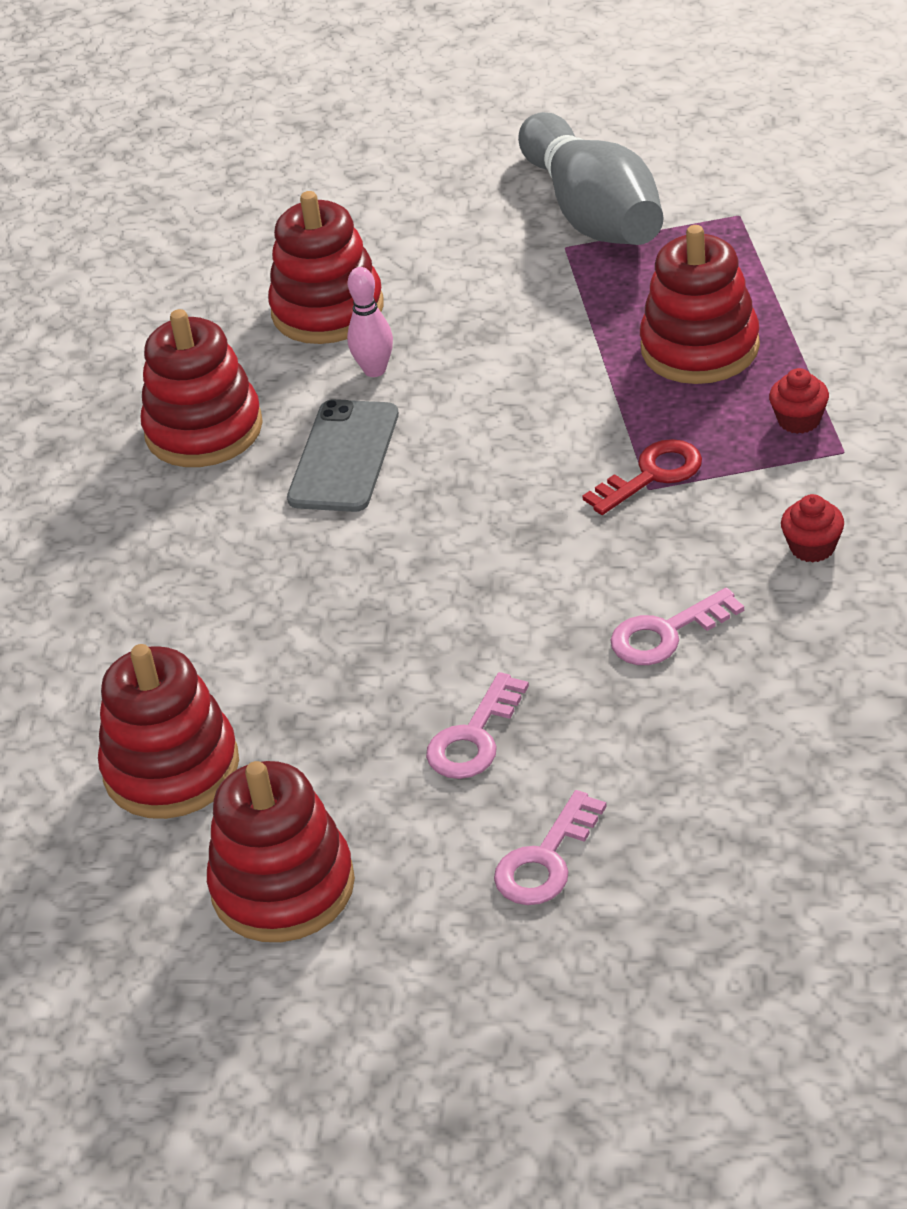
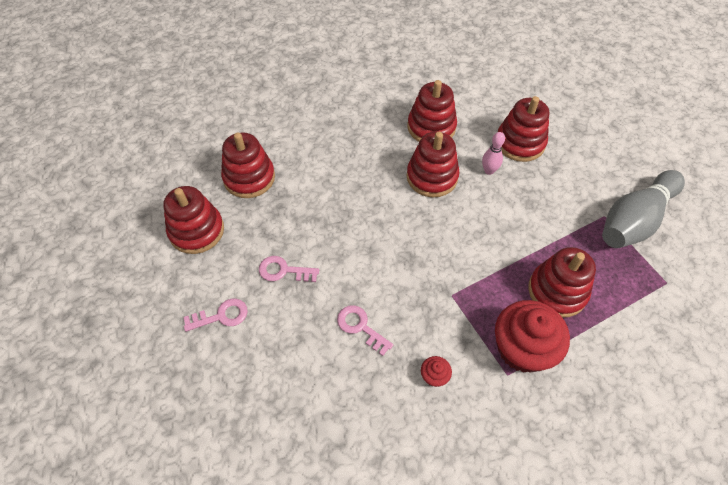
camera: 65 degrees right, 15 degrees up
grey phone [287,399,399,512] -> red stacking toy [406,132,460,197]
pink key [494,790,607,905] -> pink key turned 150 degrees clockwise [183,299,248,332]
red key [582,439,702,515] -> none
red cupcake [769,368,829,434] -> red cupcake [495,300,570,373], size x2.37

